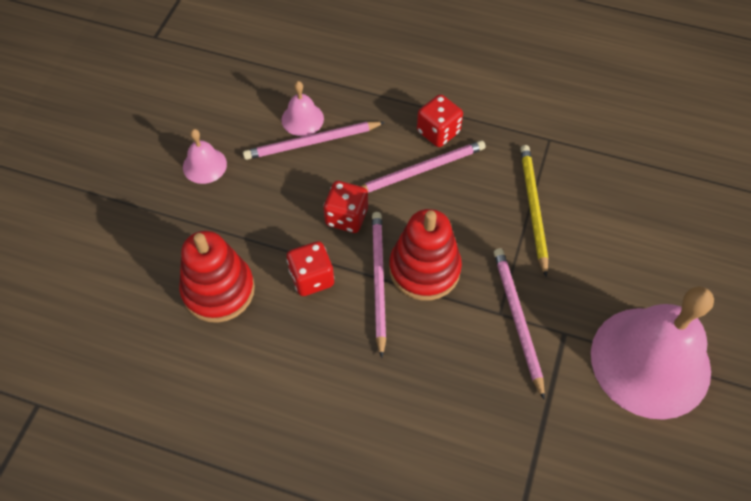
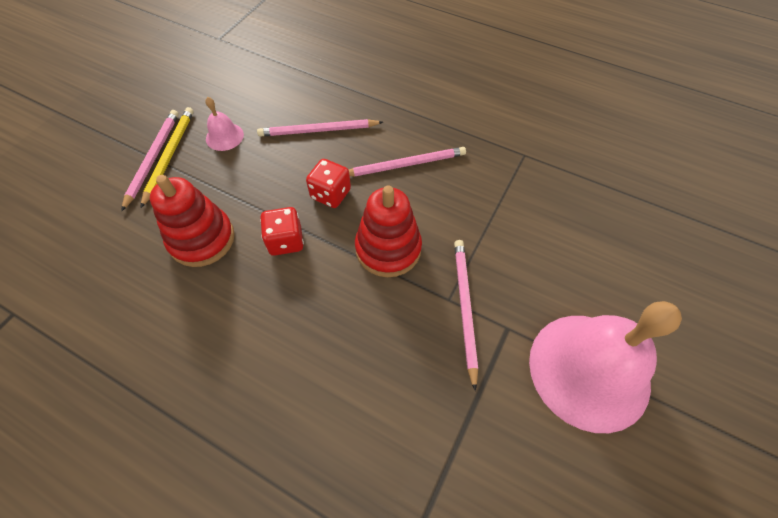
camera: 10 degrees right, 0 degrees up
pink bell [282,81,324,136] -> none
pink pencil [372,212,386,358] -> pink pencil moved to [121,110,179,211]
red dice [417,94,463,147] -> none
yellow pencil [520,145,548,277] -> yellow pencil moved to [141,107,194,208]

